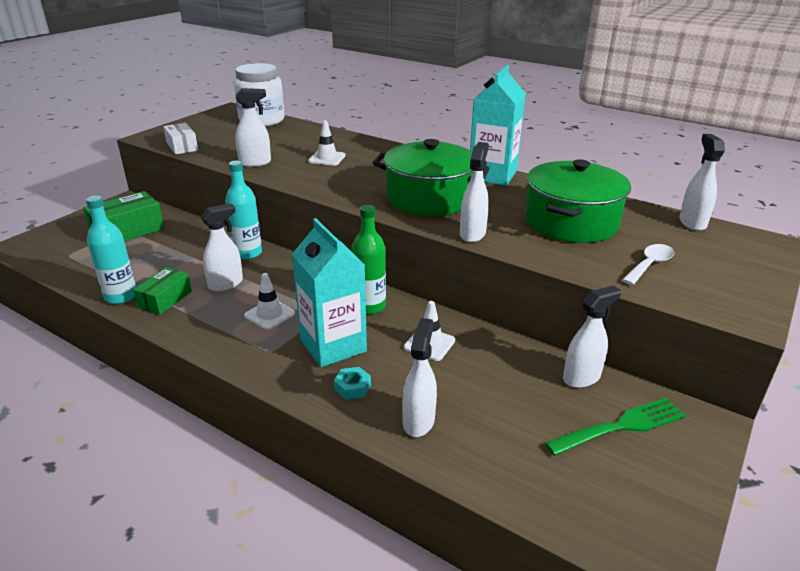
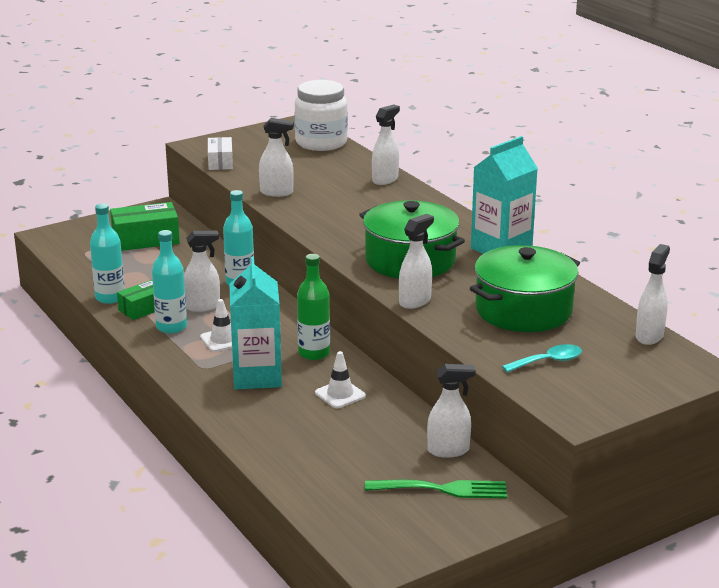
camera: 25 degrees right, 5 degrees down
white traffic cone [308,121,346,166] -> none
turquoise nut [334,367,371,400] -> none
white spray bottle [402,318,437,437] -> white spray bottle moved to [372,104,400,185]
white spoon [622,244,674,285] -> turquoise spoon [502,344,582,372]
none -> turquoise bottle [152,230,187,334]

